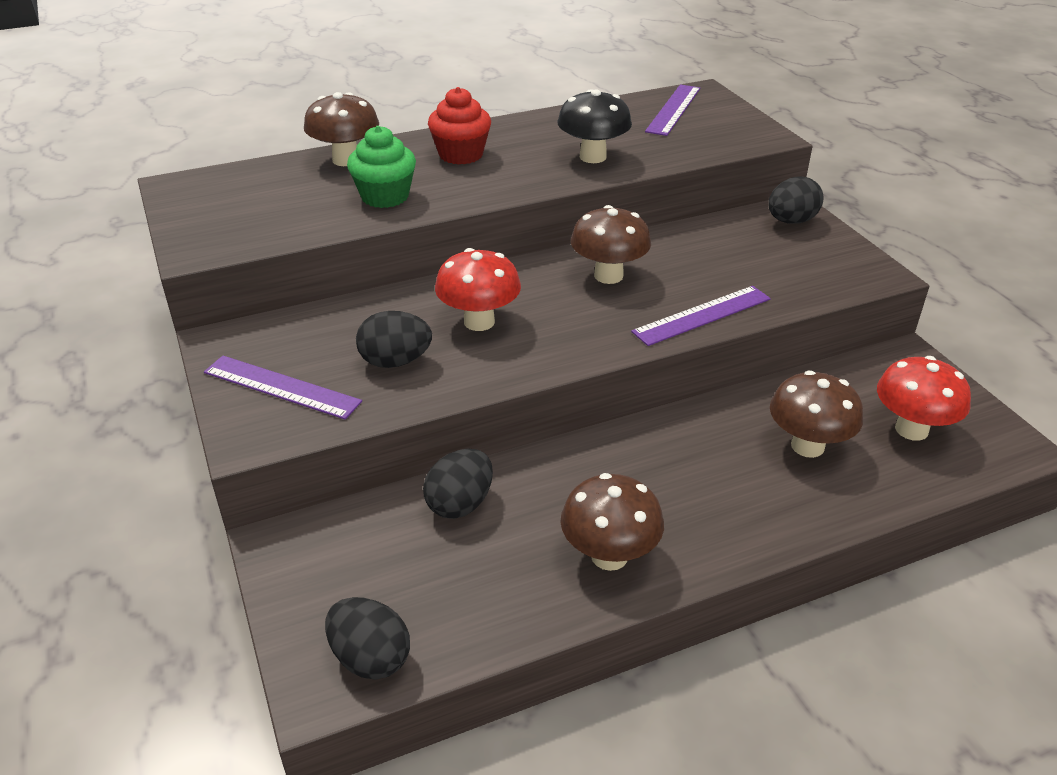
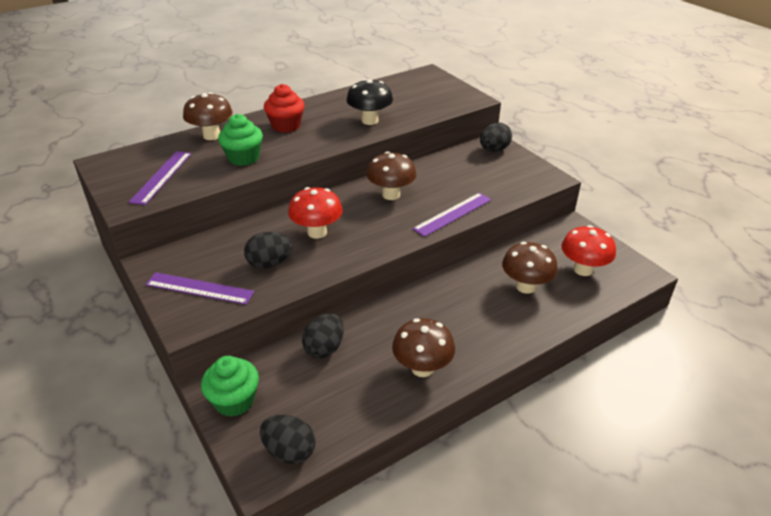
camera: 10 degrees left, 0 degrees up
purple ruler [645,84,700,136] -> purple ruler moved to [129,151,191,205]
none -> green cupcake [201,356,259,417]

